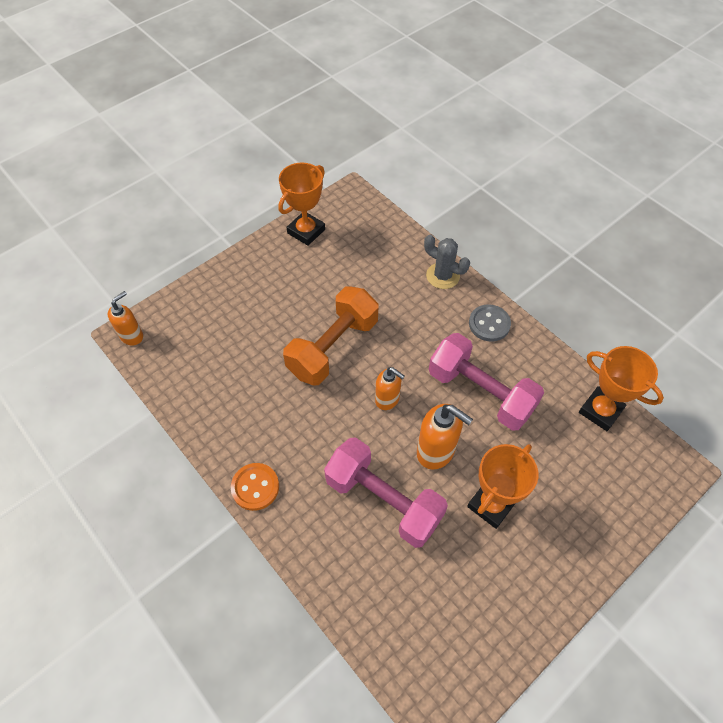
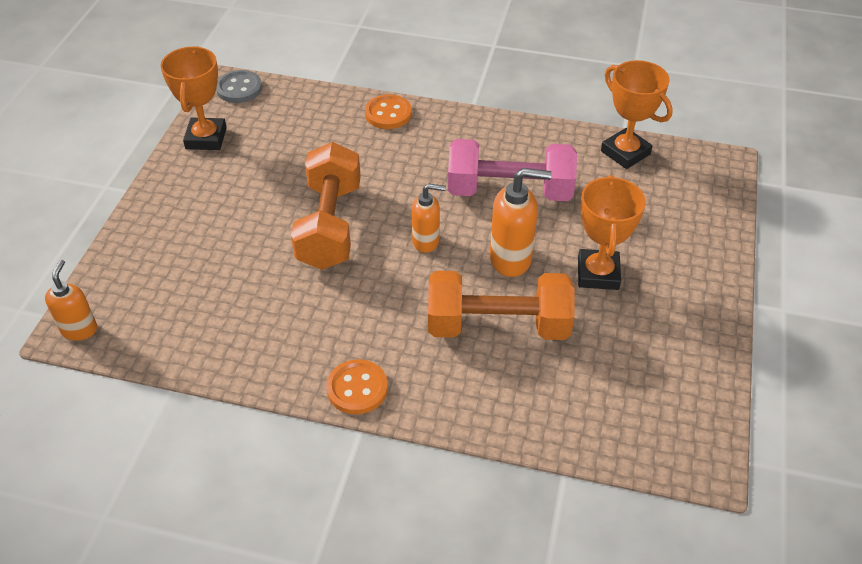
camera: 35 degrees left, 10 degrees down
pink dumbbell [324,437,448,548] -> orange dumbbell [428,271,575,340]
grey cactus [424,235,470,289] -> orange button [365,94,412,129]
grey button [469,304,511,342] -> grey button moved to [216,70,262,103]
orange trophy [579,346,664,431] -> orange trophy turned 45 degrees clockwise [601,60,673,169]

